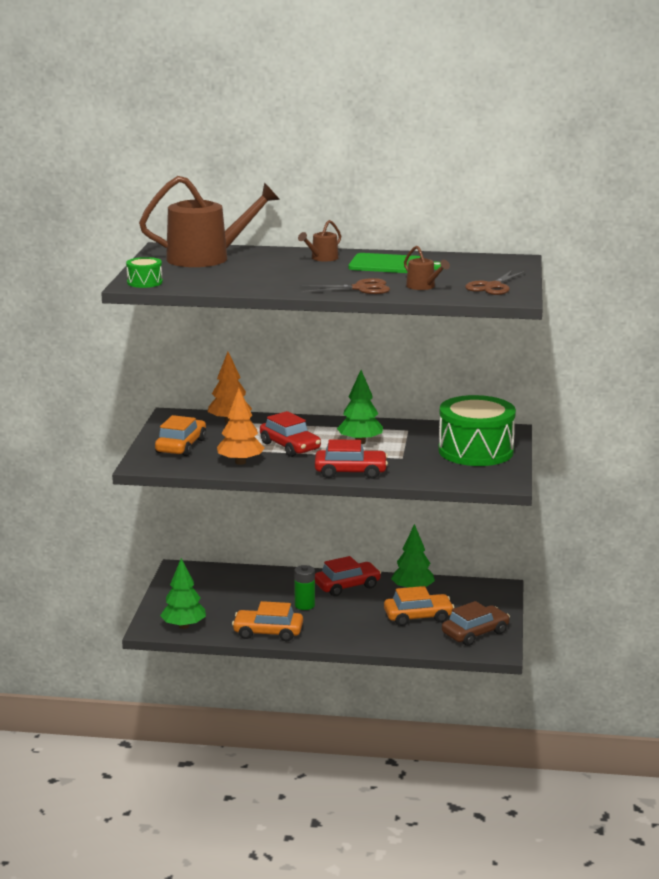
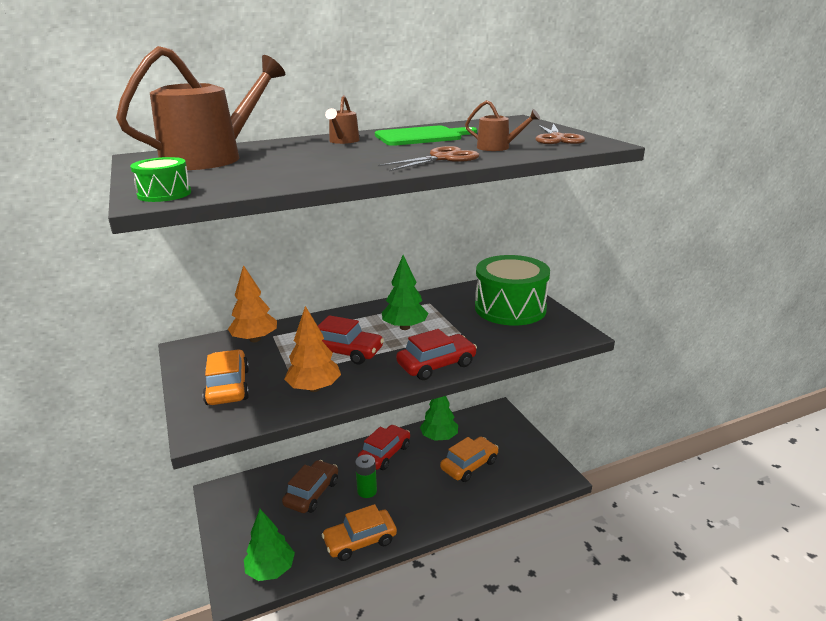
camera: 30 degrees left, 5 degrees up
brown car [442,601,510,646] -> brown car moved to [282,460,338,513]

